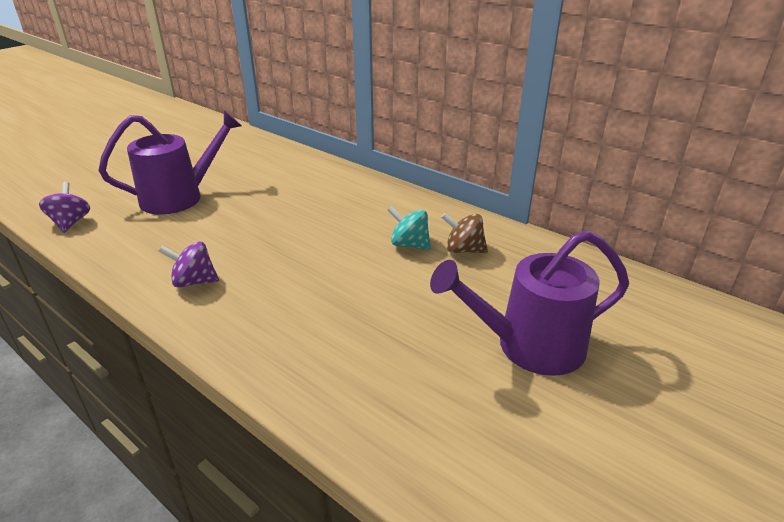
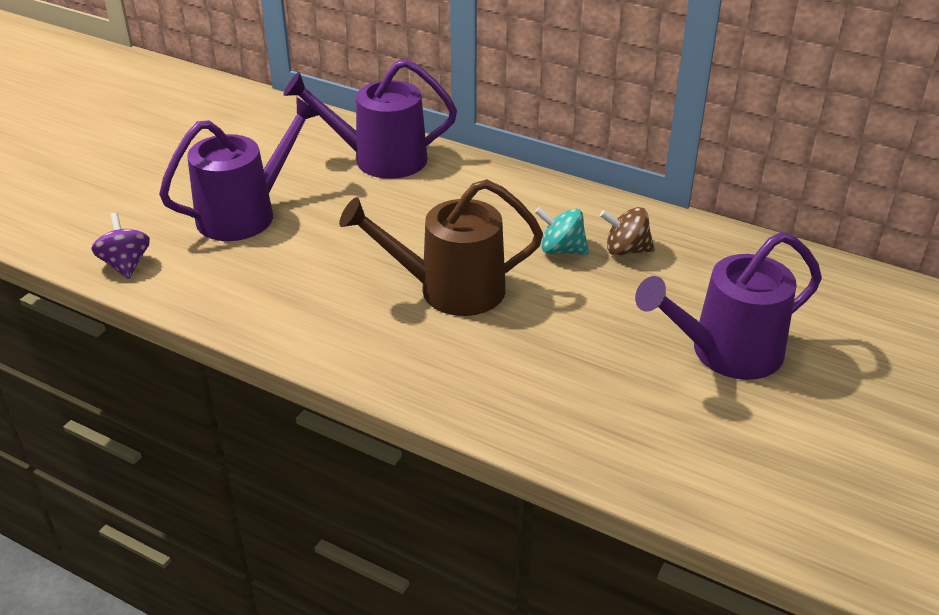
camera: 10 degrees left, 5 degrees up
purple spinning top [158,242,219,288] -> none
none -> purple watering can [284,59,457,179]
none -> brown watering can [339,179,543,316]

